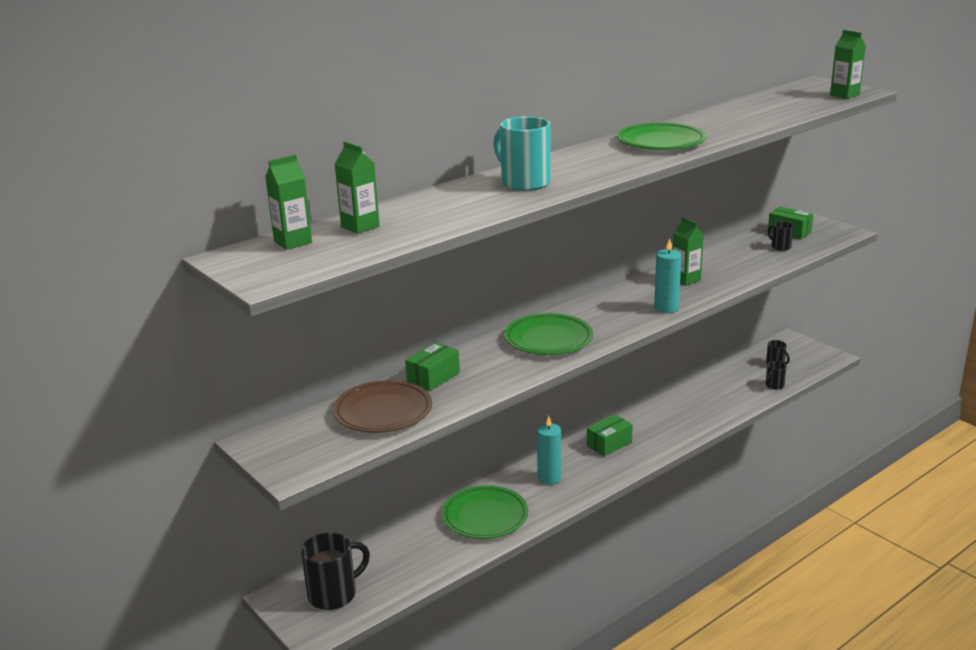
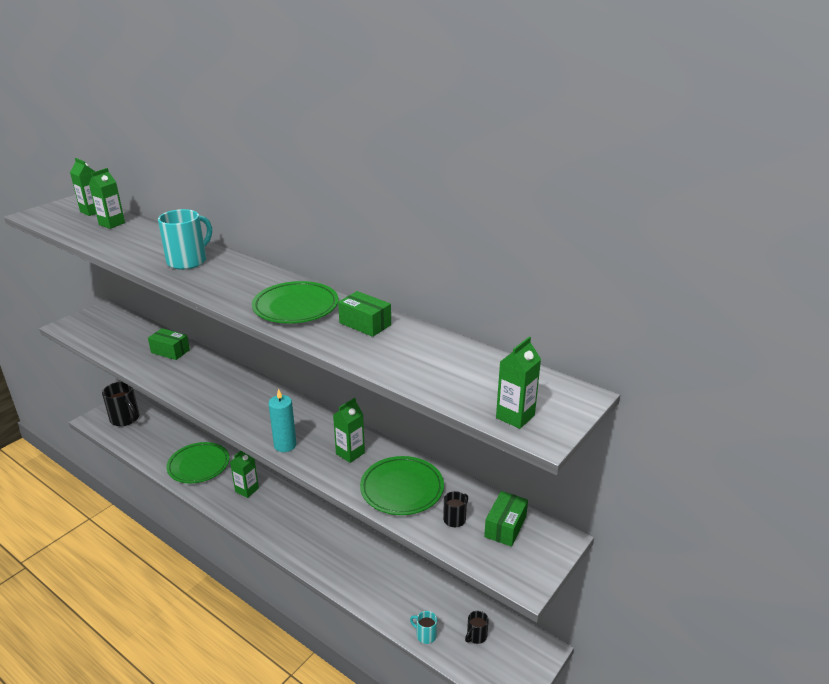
camera: 75 degrees right, 5 degrees up
brown plate [333,380,432,433] -> none
green plate [505,313,593,355] -> green plate moved to [360,456,444,515]
turquoise candle [537,416,561,485] -> green carton [230,451,259,498]
green box [587,414,633,457] -> green box moved to [338,291,391,337]
black mug [766,361,787,390] -> turquoise mug [410,611,437,644]

